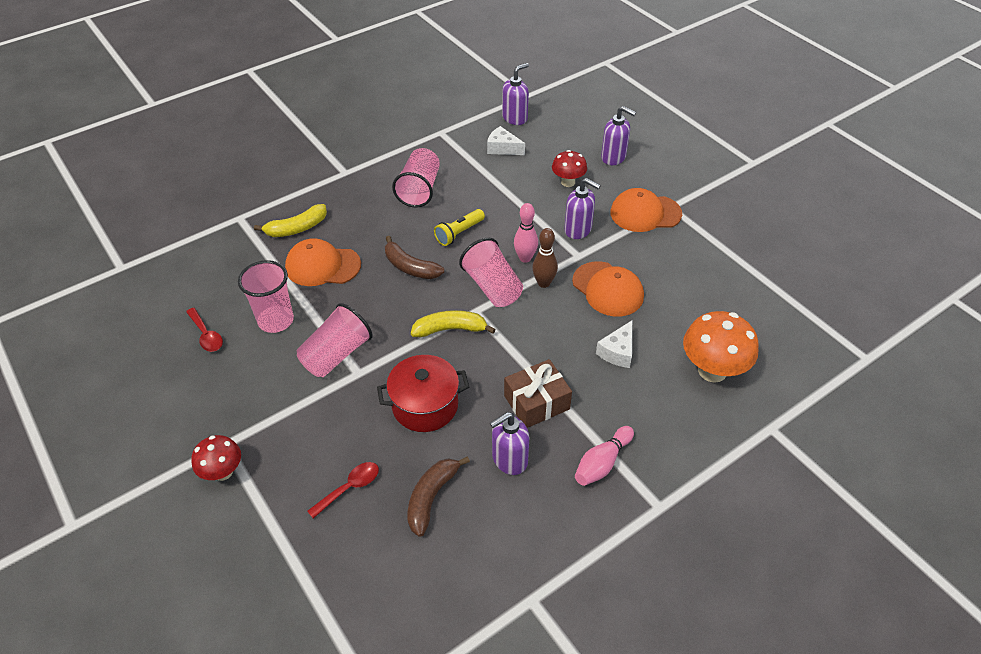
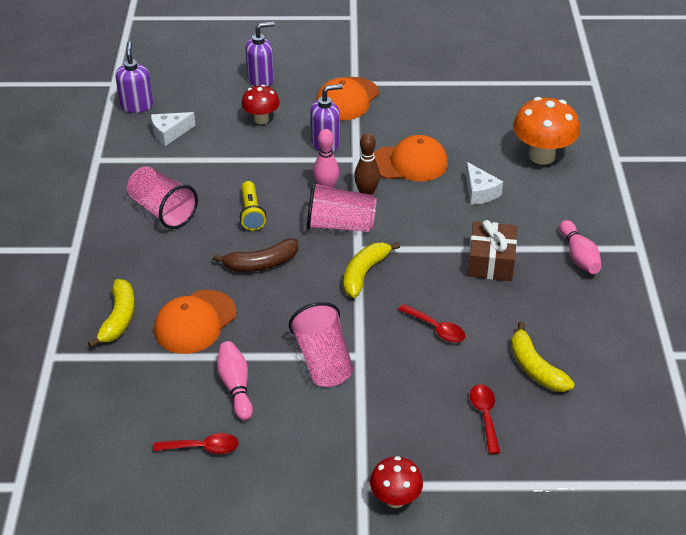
camera: 55 degrees left, 5 degrees down
pink cup [238,260,294,333] -> pink bowling pin [217,341,253,421]
red pot [377,355,469,432] -> red spoon [398,304,465,343]
brown banana [407,456,470,537] -> yellow banana [511,322,575,392]
purple soap dispenser [490,412,529,475] -> none

